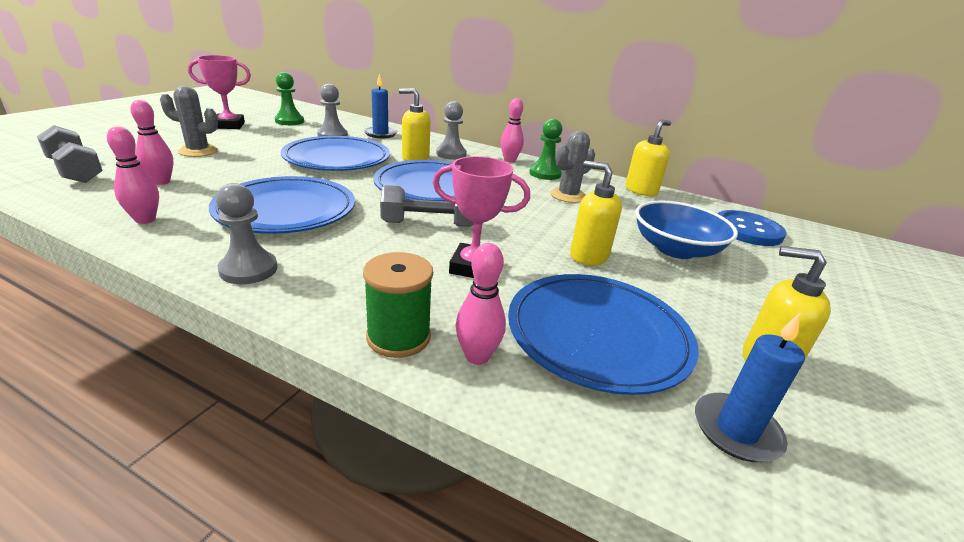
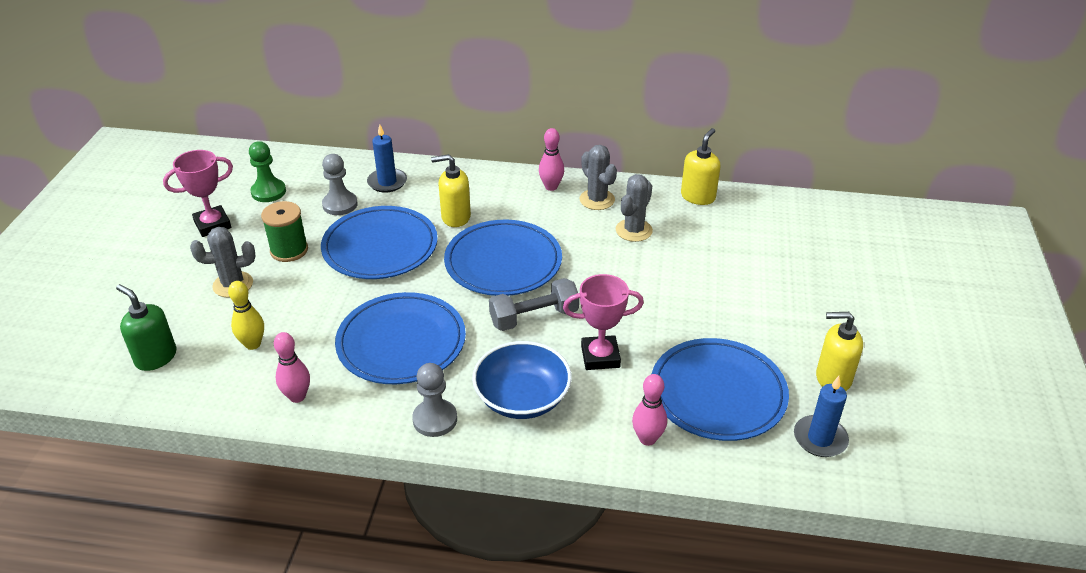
camera: 15 degrees left, 10 degrees up
grey dumbbell [37,125,103,183] -> green soap dispenser [116,284,176,371]
pink bowling pin [130,100,173,185] -> yellow bowling pin [228,281,264,350]
green spool [363,252,433,358] -> green spool moved to [261,201,308,262]
grey pawn [436,101,467,160] -> none
green pawn [529,119,562,180] -> grey cactus [580,145,617,210]
yellow soap dispenser [570,161,622,266] -> none
blue bowl [635,200,738,259] -> blue bowl moved to [472,341,572,419]
blue button [717,210,787,246] -> none

